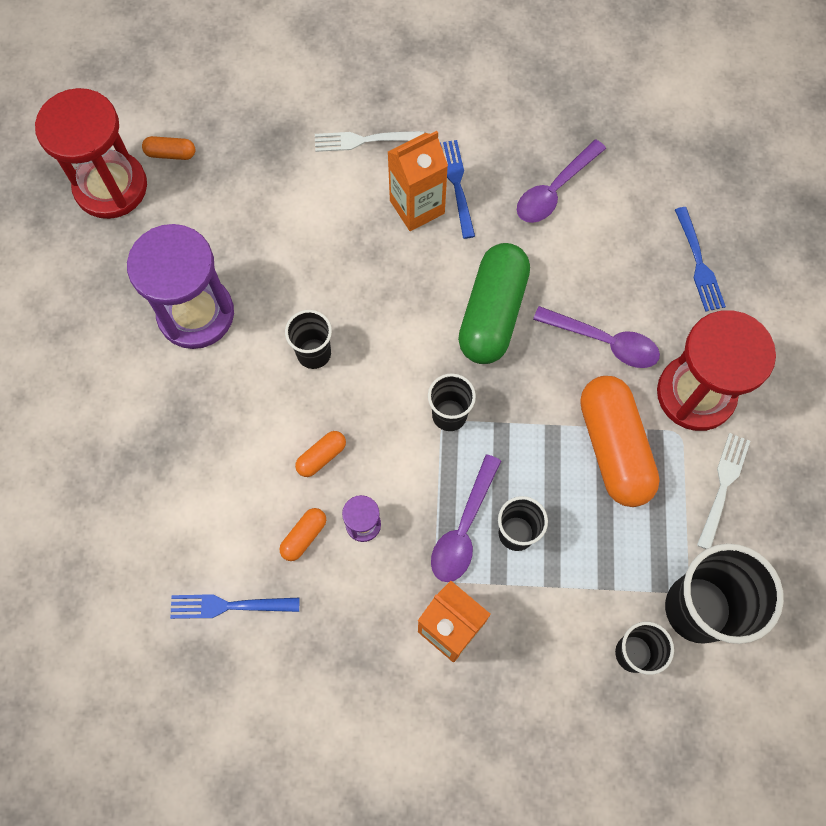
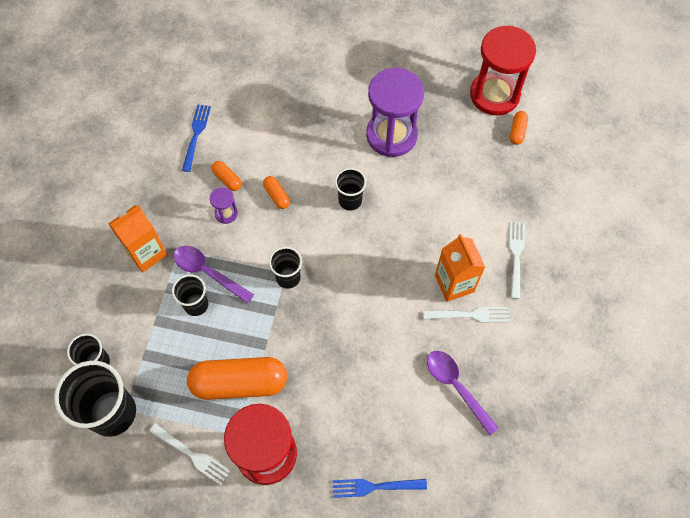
camera: 100 degrees right, 5 degrees down
blue fork [440,140,475,239] -> white fork [423,307,510,323]
green capsule [458,243,530,364] -> none
purple spoon [533,306,660,368] -> none

